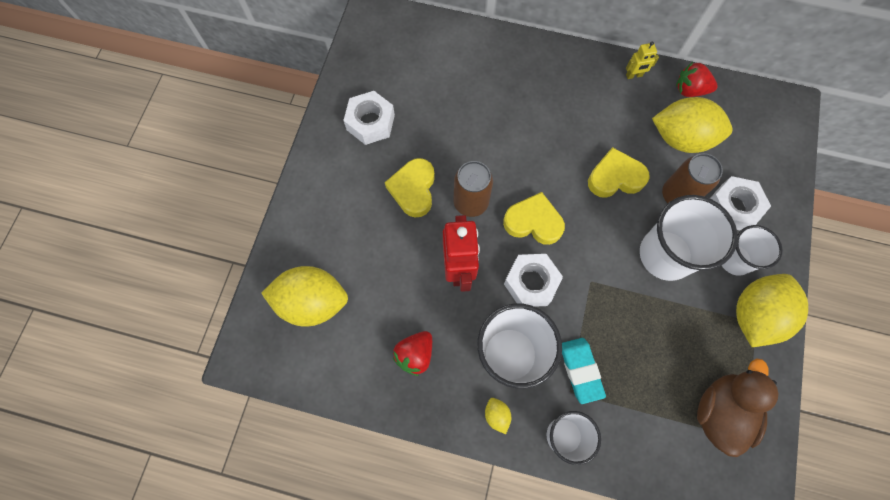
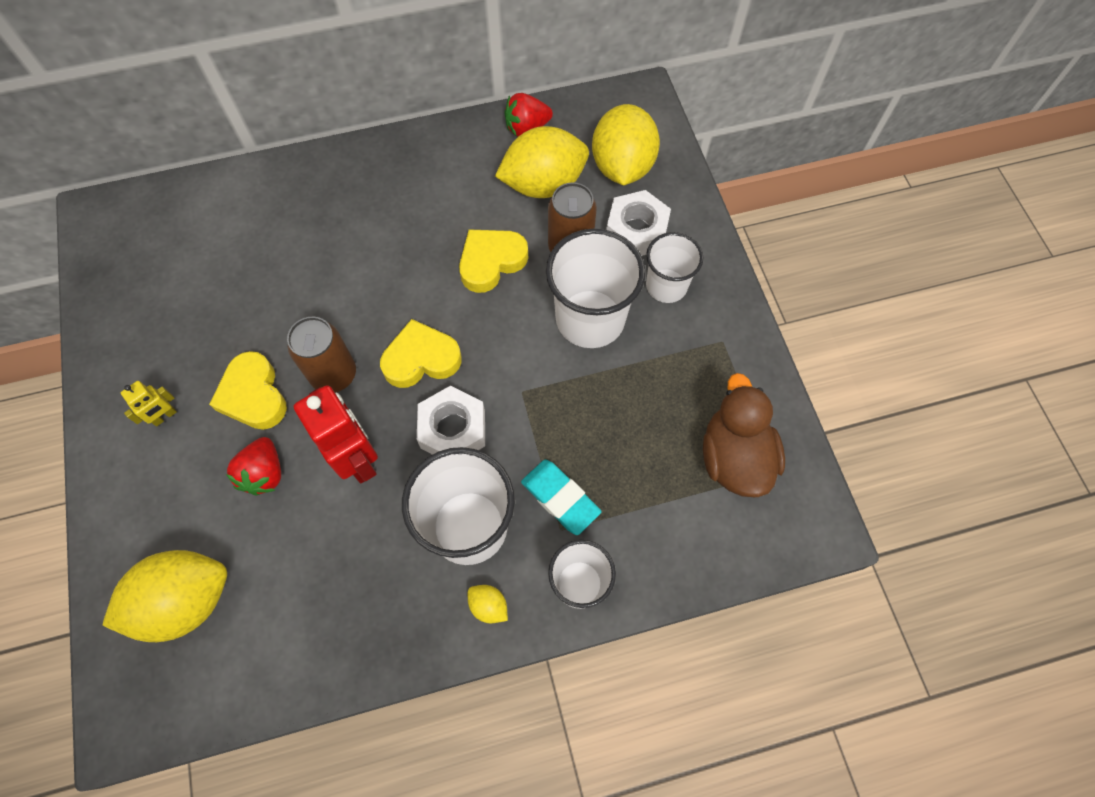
camera: 30 degrees left, 5 degrees down
white nut [343,91,395,145] -> none
red strawberry [393,331,432,376] -> red strawberry moved to [226,437,281,496]
yellow robot [626,41,659,79] -> yellow robot moved to [121,381,177,426]
yellow lemon [736,274,808,347] -> yellow lemon moved to [592,104,660,186]

